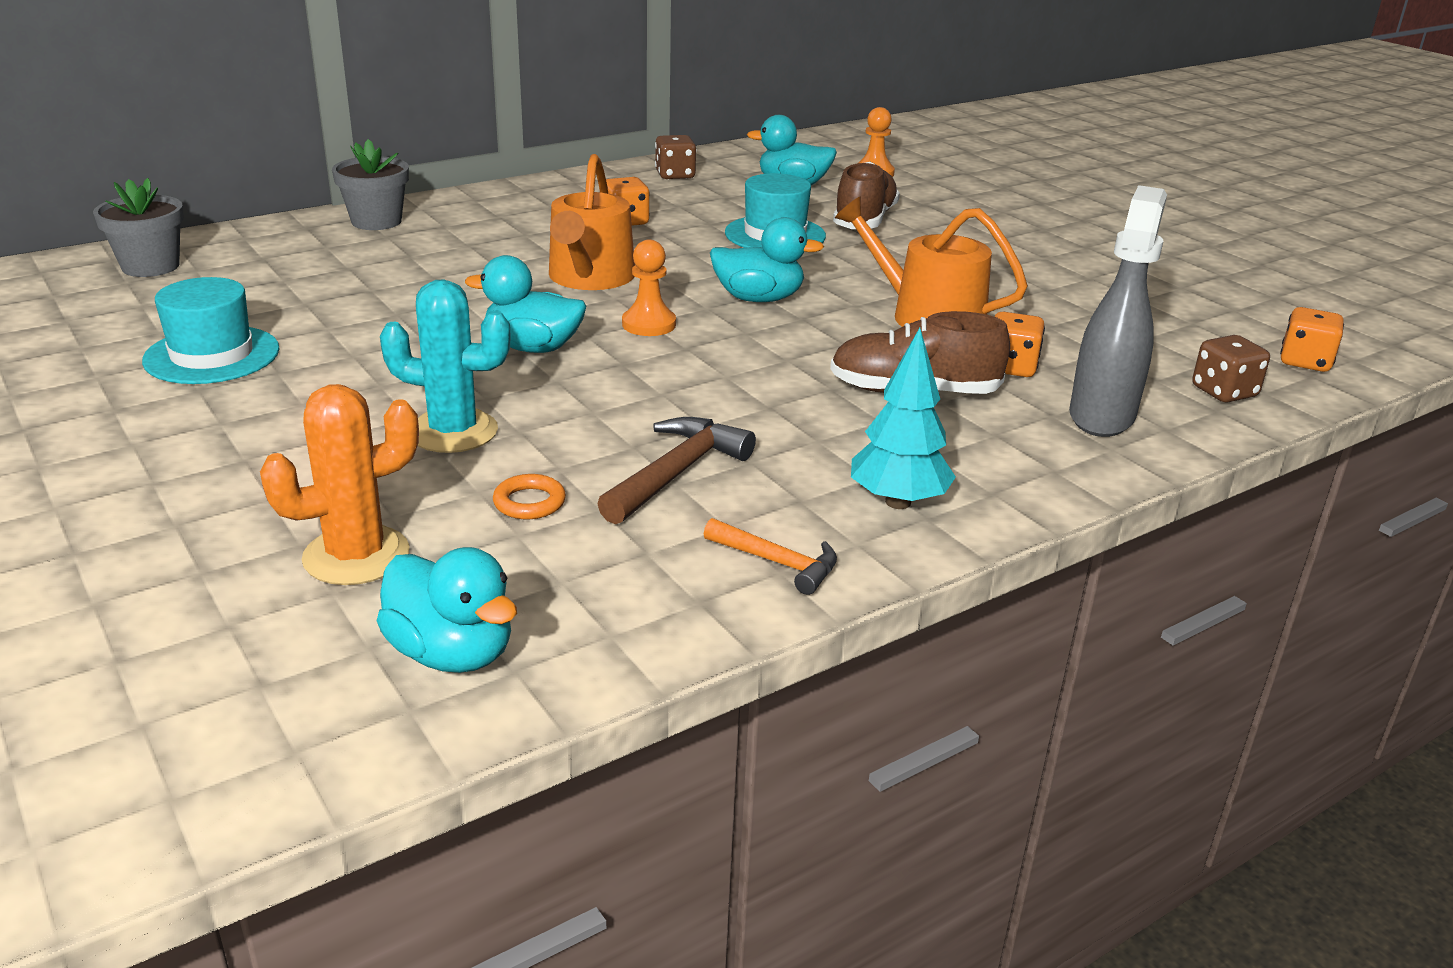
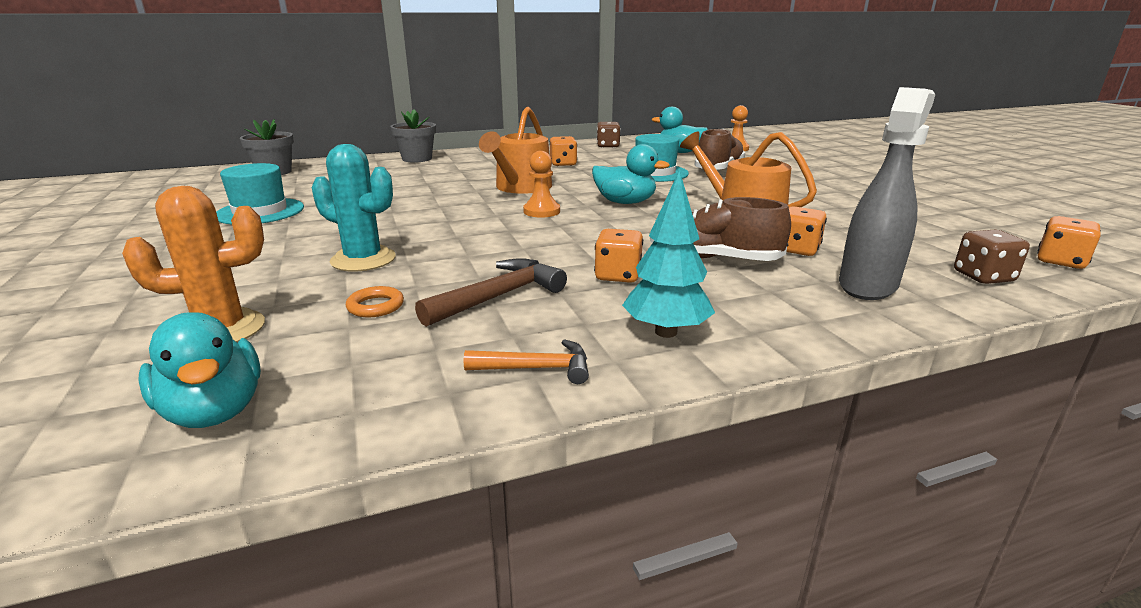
camera: 15 degrees right, 5 degrees down
turquoise duck [465,255,586,353] -> none
orange hammer [704,518,837,595] -> orange hammer turned 45 degrees counterclockwise [464,339,589,384]
none -> orange dice [594,229,643,283]

